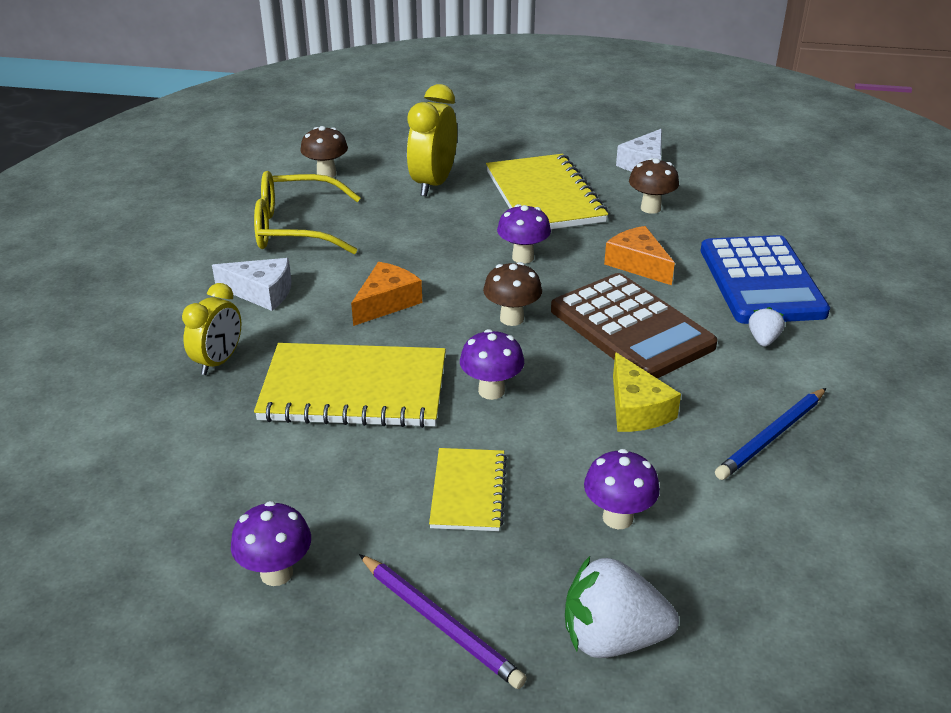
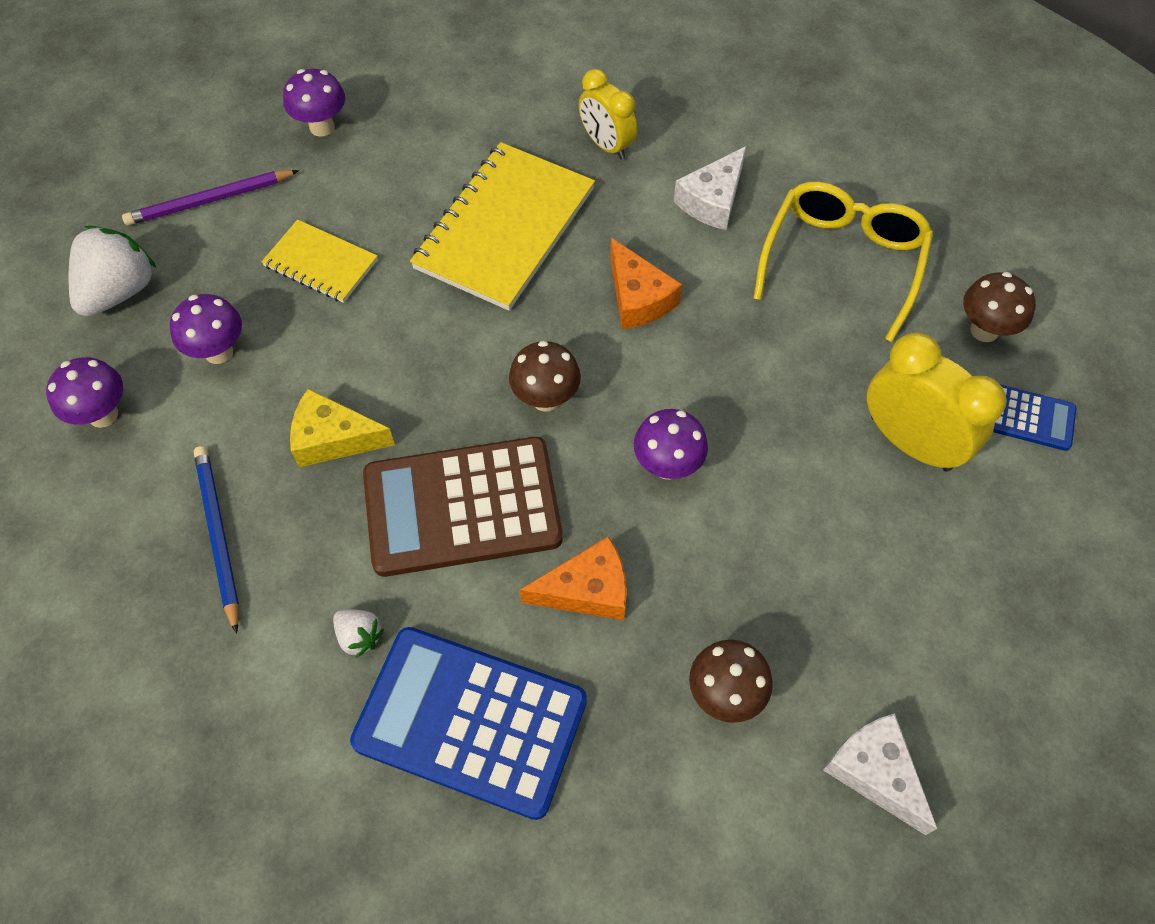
camera: 115 degrees right, 25 degrees up
purple mushroom [460,329,524,400] -> purple mushroom moved to [46,357,123,428]
yellow notebook [486,154,608,229] -> none
none -> blue calculator [993,385,1076,451]

